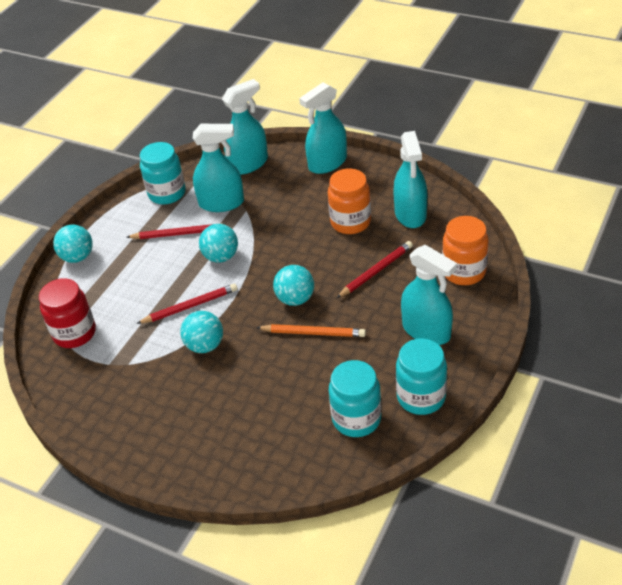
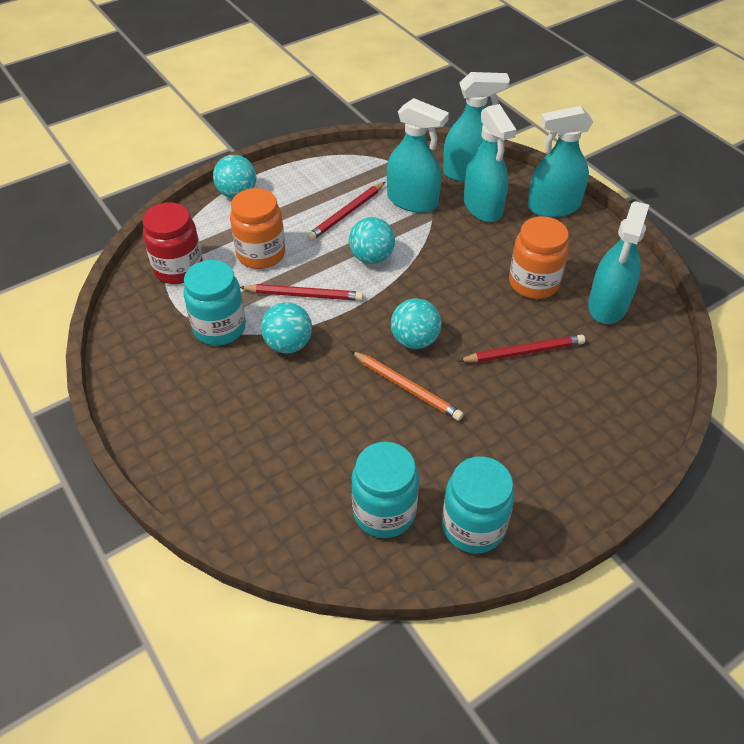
camera: 25 degrees right, 5 degrees up
red pencil [127,223,222,239] -> red pencil turned 105 degrees clockwise [307,182,385,241]
turquoise jar [140,142,186,204] -> turquoise jar moved to [183,260,246,346]
turquoise spray bottle [401,245,457,345] -> turquoise spray bottle moved to [464,104,516,222]
orange jar [442,216,488,285] -> orange jar moved to [230,188,285,269]

